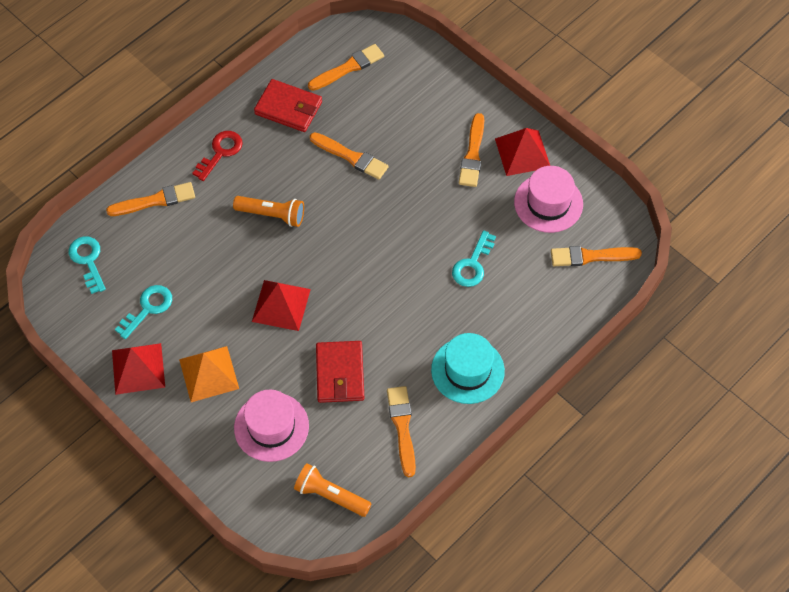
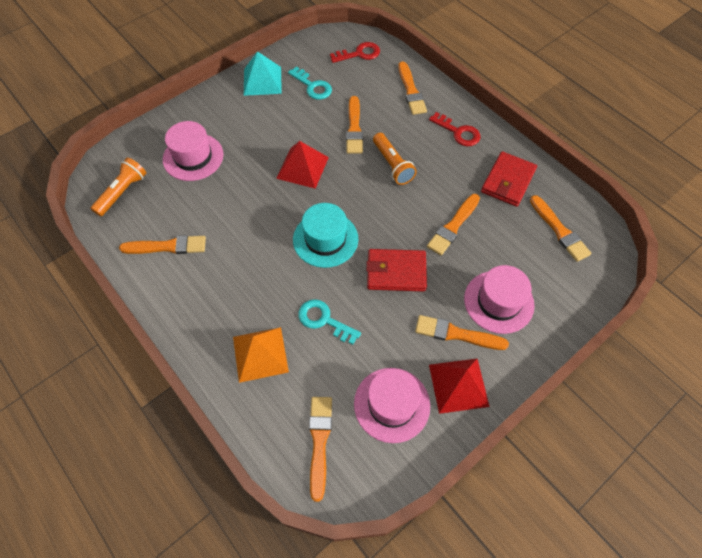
camera: 95 degrees right, 0 degrees up
turquoise key [69,236,106,294] -> red key [330,42,380,63]
red pyramid [112,343,165,395] -> turquoise pyramid [244,51,282,96]
orange pyramid [179,346,239,402] -> orange pyramid moved to [233,327,289,383]
orange flashlight [233,196,304,227] -> orange flashlight turned 45 degrees counterclockwise [373,133,417,185]
red wallet [316,341,364,403] -> red wallet moved to [366,249,427,292]
turquoise hat [431,333,505,404] -> turquoise hat moved to [293,203,358,268]
none -> orange brush [346,96,363,154]
none -> pink hat [464,265,535,334]

